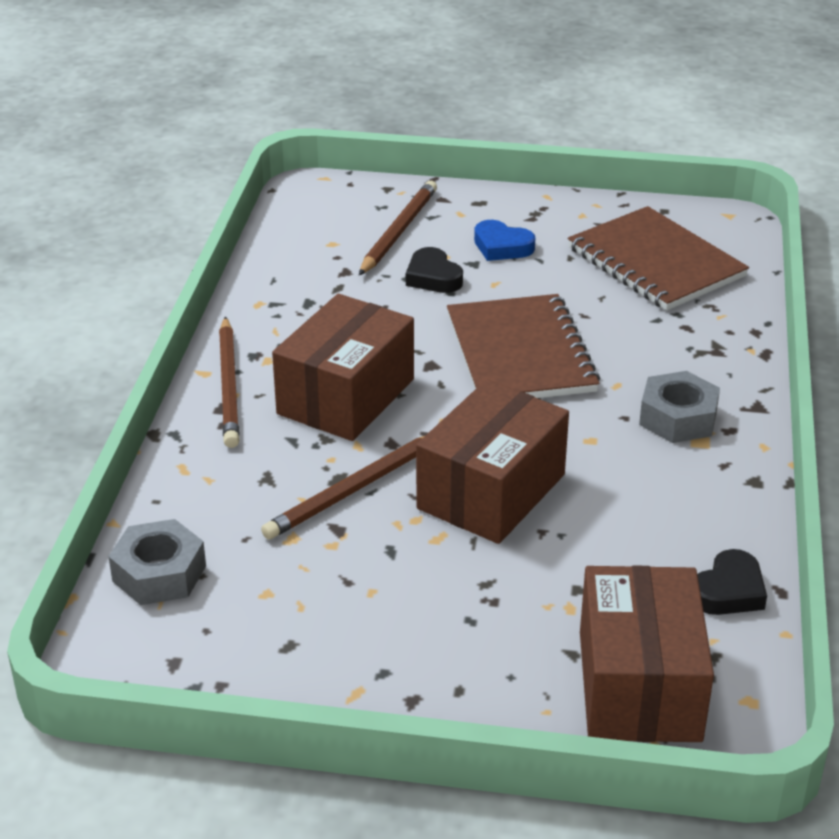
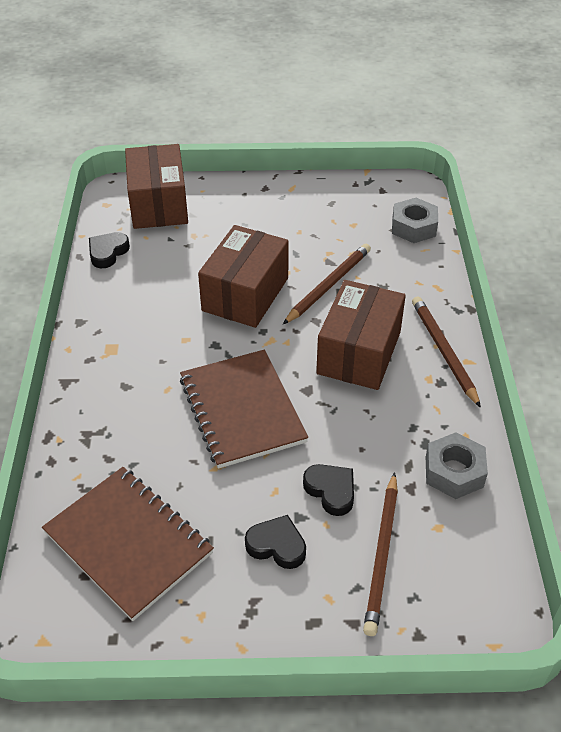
camera: 170 degrees right, 10 degrees up
blue heart [474,220,535,261] -> black heart [245,515,306,569]
grey nut [639,371,720,443] -> grey nut moved to [426,432,488,499]

